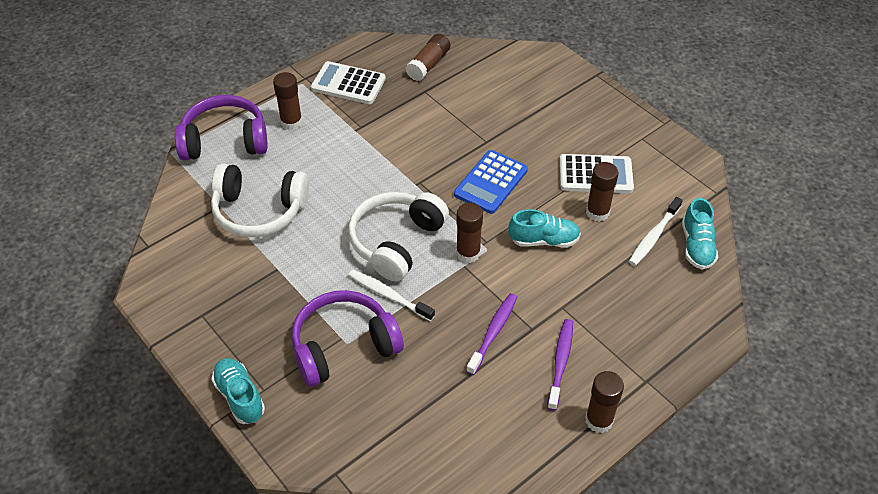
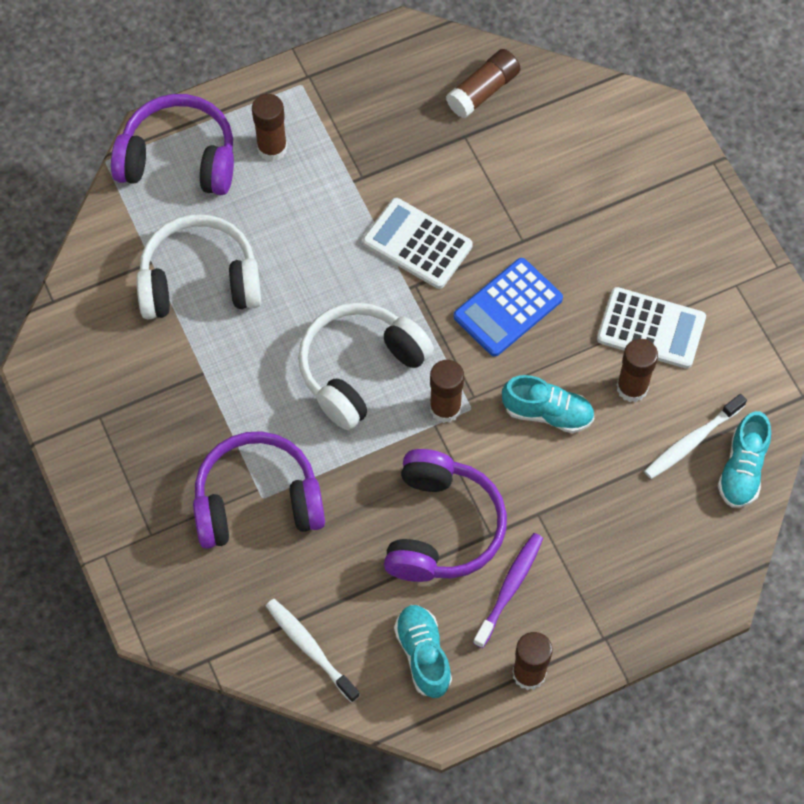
camera: 15 degrees right, 15 degrees up
white headphones [211,163,309,237] -> white headphones turned 150 degrees clockwise [136,214,261,319]
turquoise shoe [211,358,265,424] -> turquoise shoe moved to [394,605,452,698]
white calculator [311,61,386,104] -> white calculator moved to [363,198,473,289]
white toothbrush [348,270,435,321] -> white toothbrush moved to [266,599,360,703]
purple toothbrush [466,293,517,375] -> purple headphones [384,449,507,582]

